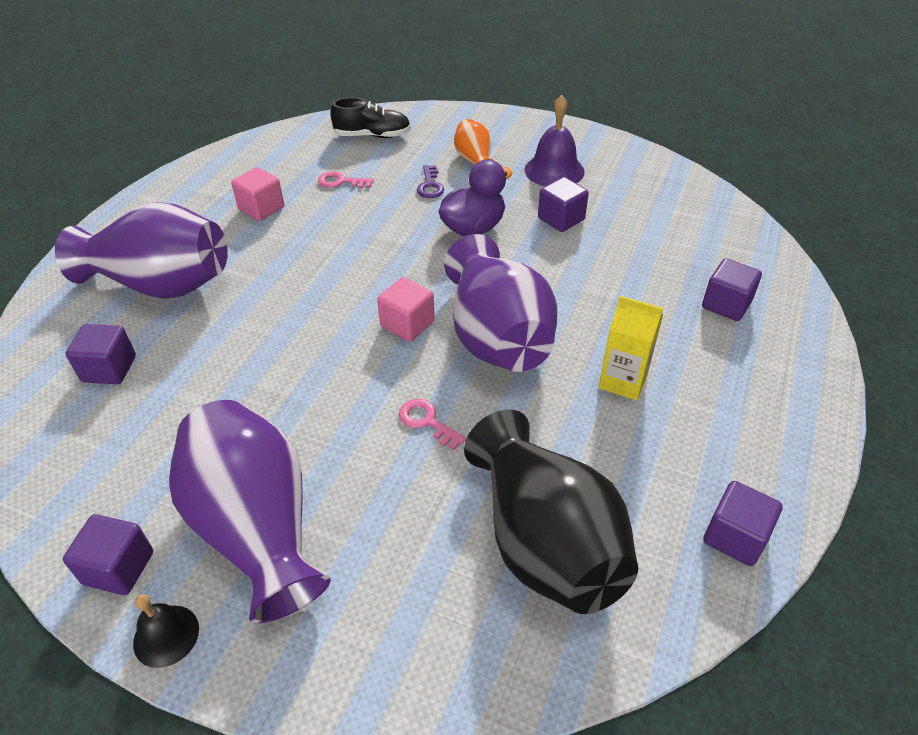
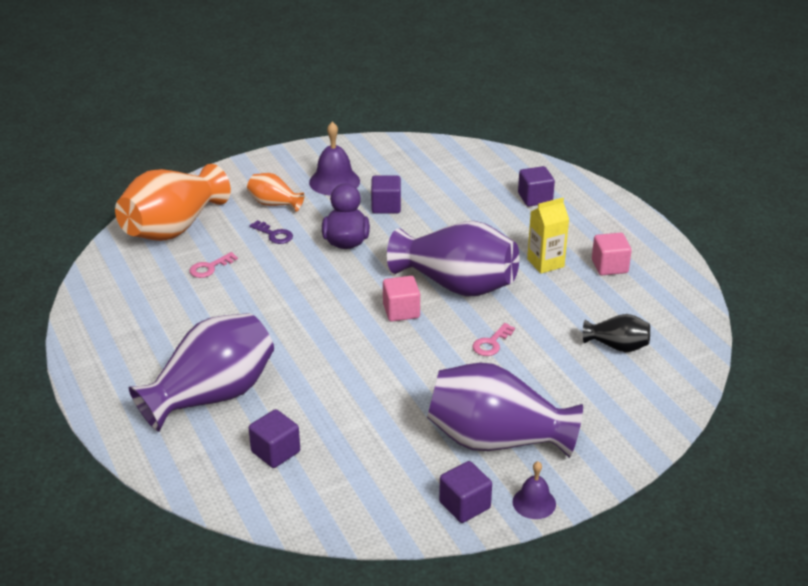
camera: 50 degrees left, 10 degrees down
black bell [133,594,199,668] -> purple bell [513,461,556,519]
pink cube [231,167,284,221] -> pink cube moved to [592,233,632,275]
black shoe [330,97,411,138] -> orange vase [115,164,231,241]
pink key [399,399,466,451] -> pink key turned 45 degrees counterclockwise [472,323,515,356]
black vase [464,409,638,614] -> black vase [583,314,650,352], size x0.48
purple cube [703,481,783,566] -> none

